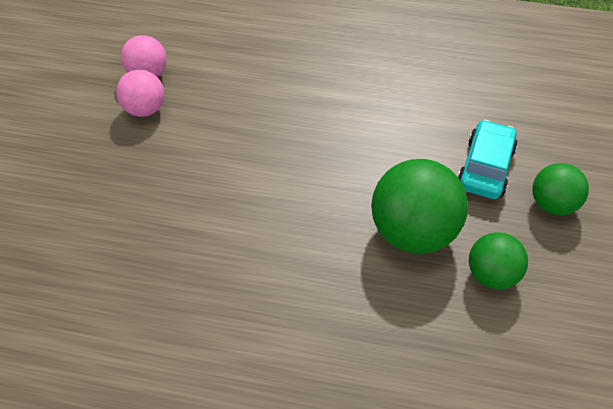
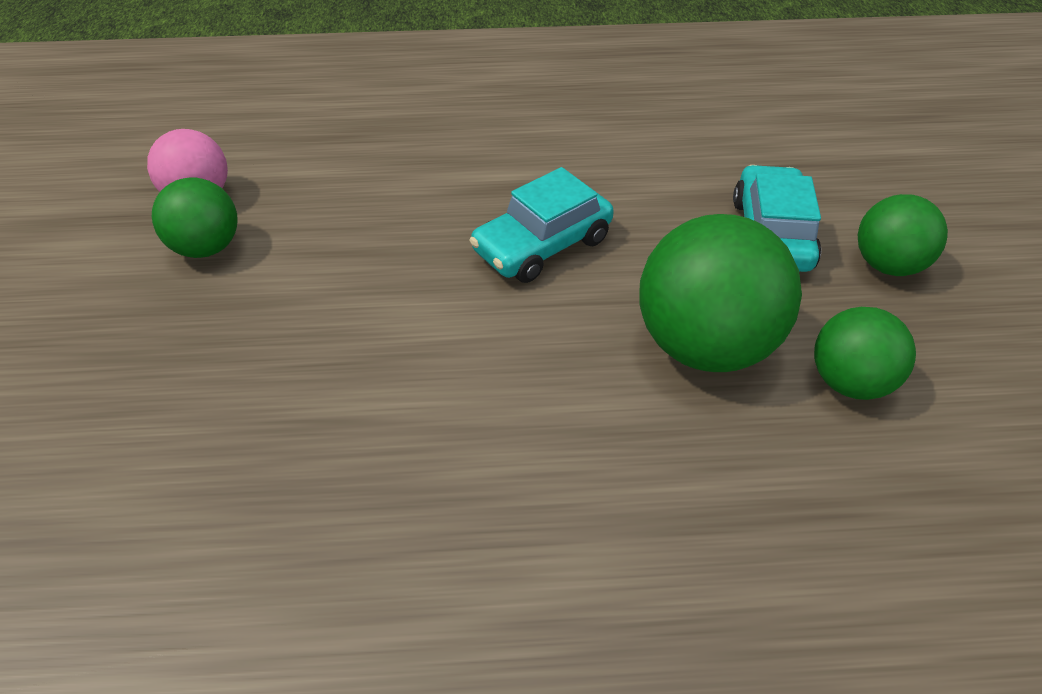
camera: 15 degrees left, 5 degrees down
pink ball [116,70,164,117] -> green ball [152,178,238,258]
none -> turquoise car [469,167,614,283]

